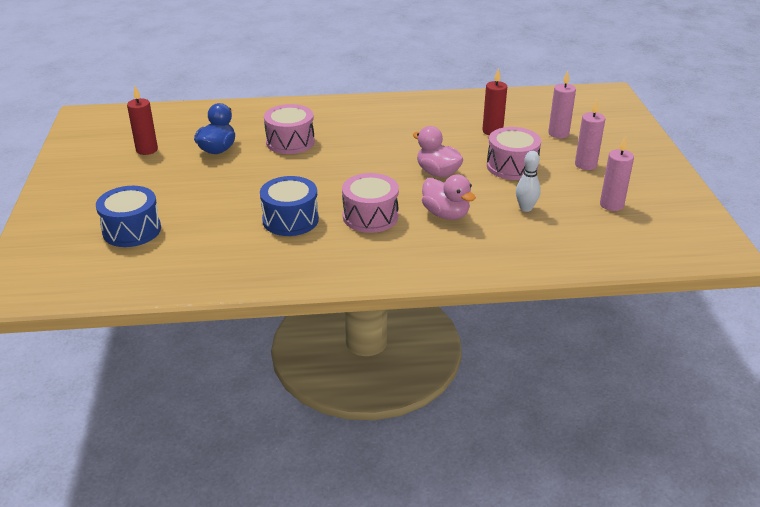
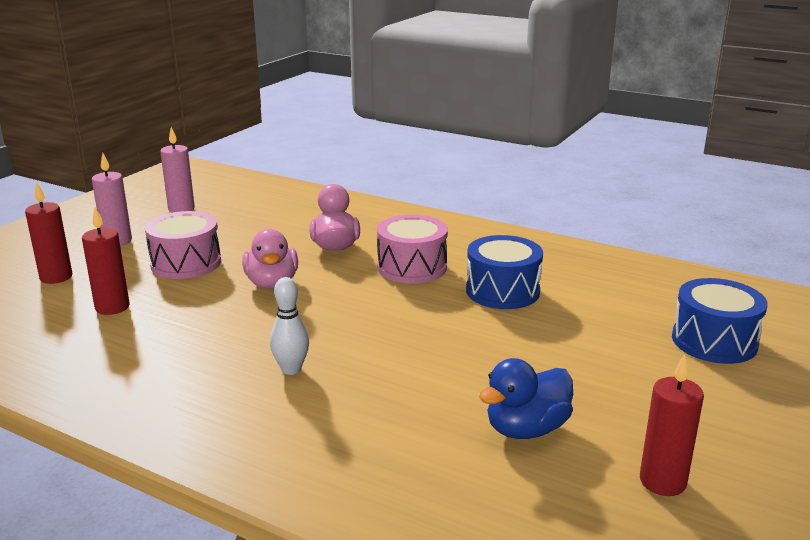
camera: 145 degrees left, 10 degrees down
pink drum [264,104,315,154] -> none
white bowling pin [516,151,541,212] -> white bowling pin moved to [270,277,309,375]
pink candle [548,71,576,138] -> red candle [25,183,72,284]

